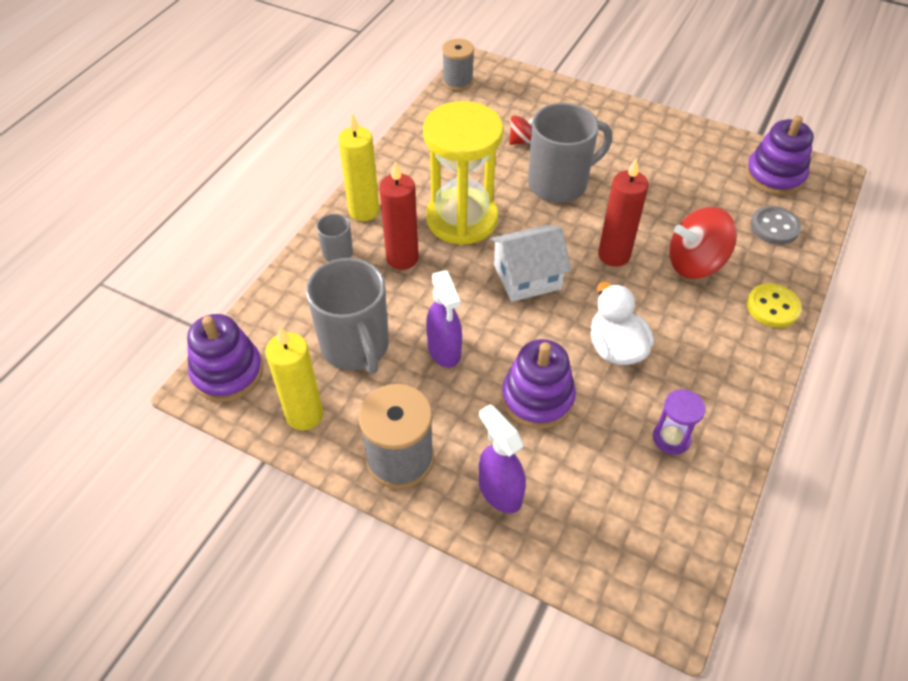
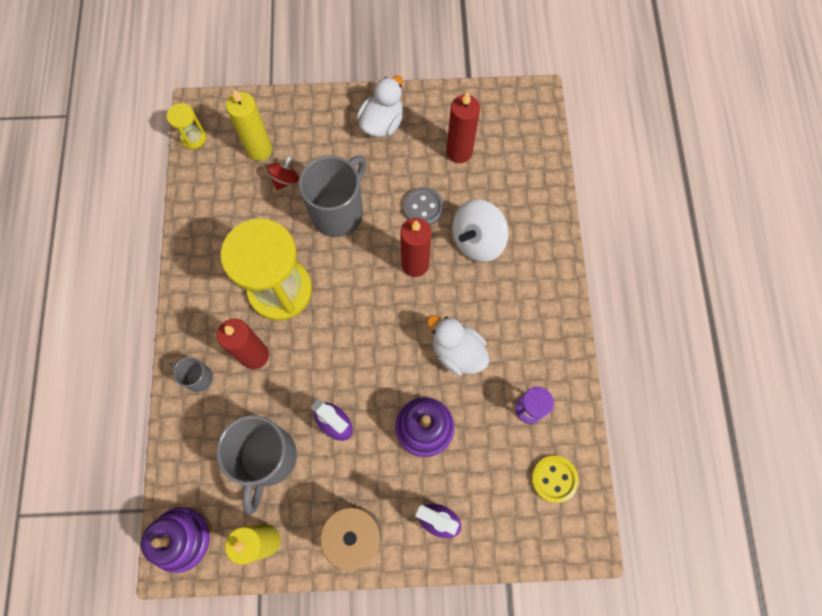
camera: 30 degrees left, 20 degrees up
grey mug [306,258,389,374] -> grey mug turned 60 degrees clockwise [216,415,297,515]
yellow candle [338,113,380,221] -> yellow candle moved to [226,89,272,161]
grey spool [442,39,474,91] -> yellow hourglass [167,103,206,149]
white house [490,225,571,302] -> none
red spinning top [669,207,737,279] -> white spinning top [452,199,509,262]
purple stacking toy [745,116,813,196] -> none
yellow button [747,283,802,328] -> yellow button moved to [532,456,579,503]
grey button [751,206,801,245] -> grey button moved to [403,187,444,225]
none -> white duck [357,75,403,137]
none -> red candle [447,92,480,163]

